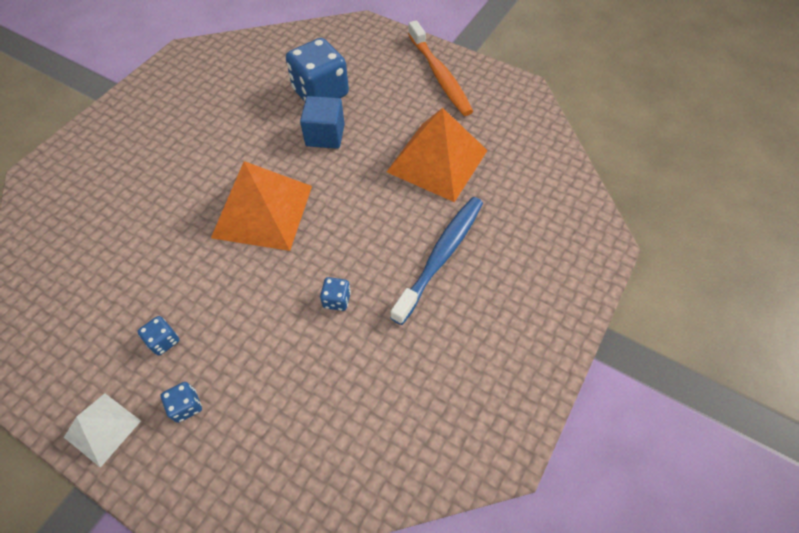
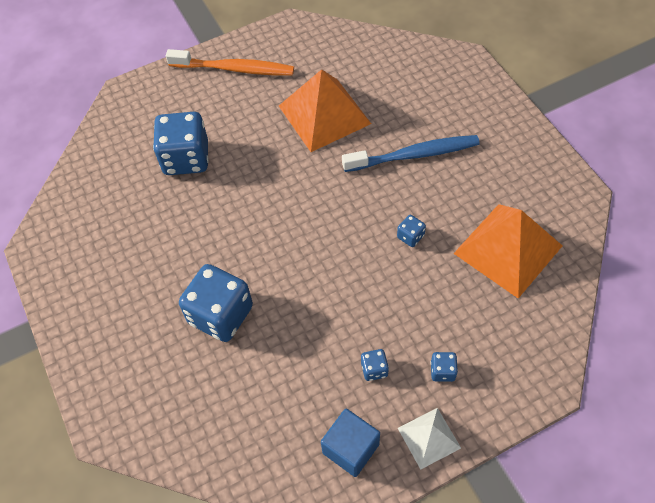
camera: 55 degrees left, 0 degrees up
orange pyramid [211,161,312,251] -> orange pyramid moved to [453,204,562,298]
blue cube [300,96,345,149] -> blue cube moved to [321,409,380,477]
blue toothbrush [390,197,483,325] -> blue toothbrush turned 105 degrees clockwise [342,135,480,172]
none -> blue dice [179,264,253,342]

